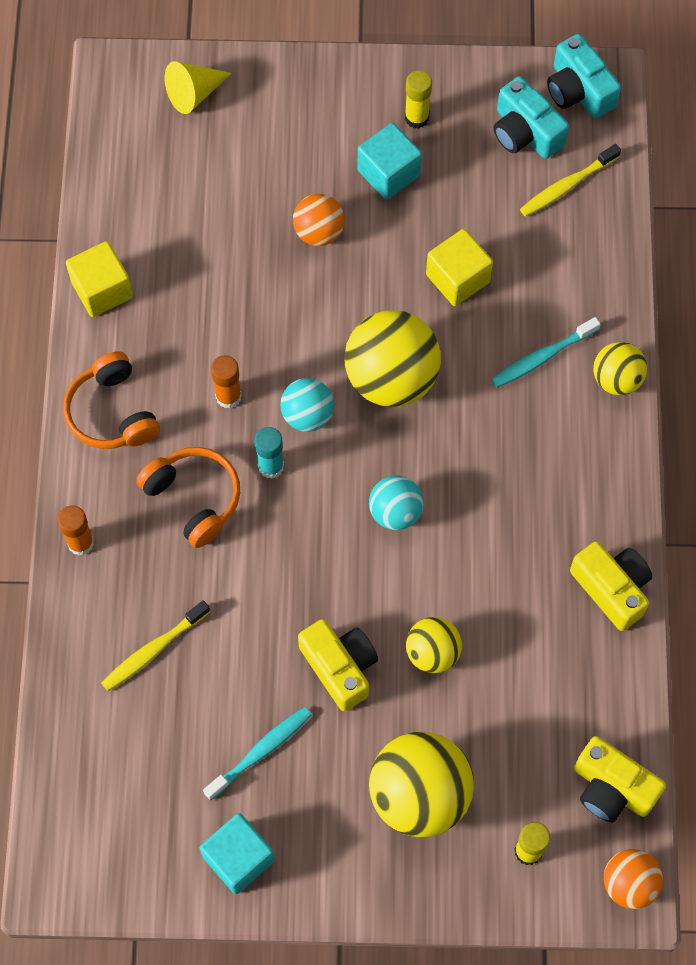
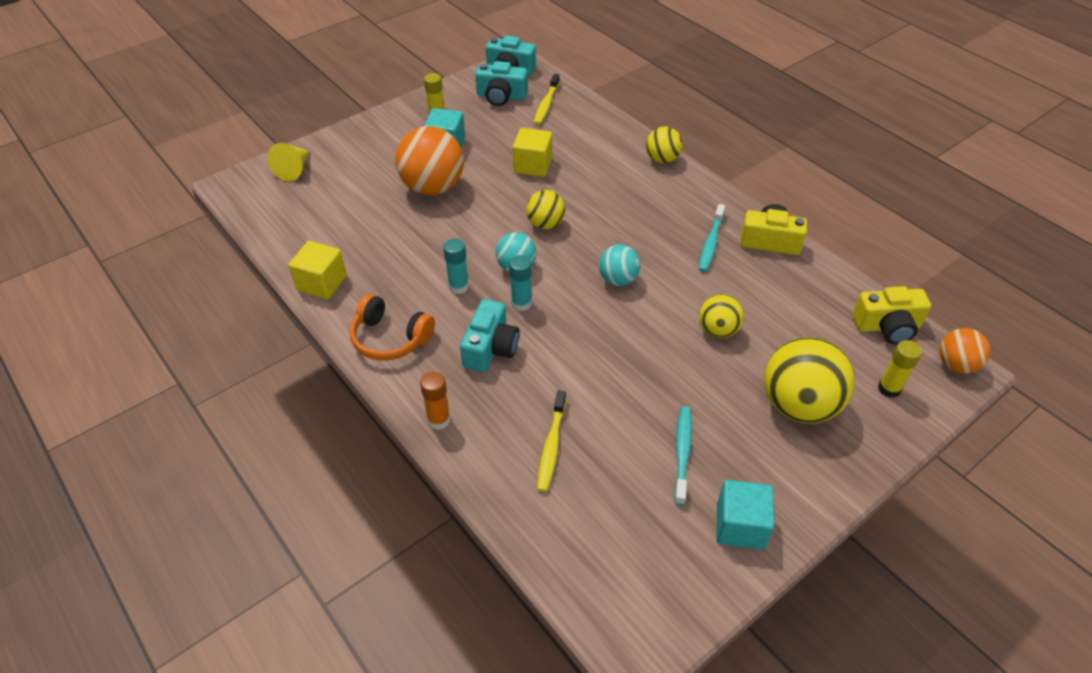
camera: 40 degrees left, 20 degrees down
orange headphones [136,447,240,548] -> turquoise camera [460,299,519,372]
orange glue stick [211,355,242,409] -> turquoise glue stick [443,239,469,294]
orange ball [293,194,345,246] -> orange ball [395,126,464,195], size x1.79
yellow camera [298,619,378,711] -> none
yellow ball [344,310,441,407] -> yellow ball [526,190,565,229], size x0.56
turquoise toothbrush [491,317,600,388] -> turquoise toothbrush moved to [699,204,725,272]

